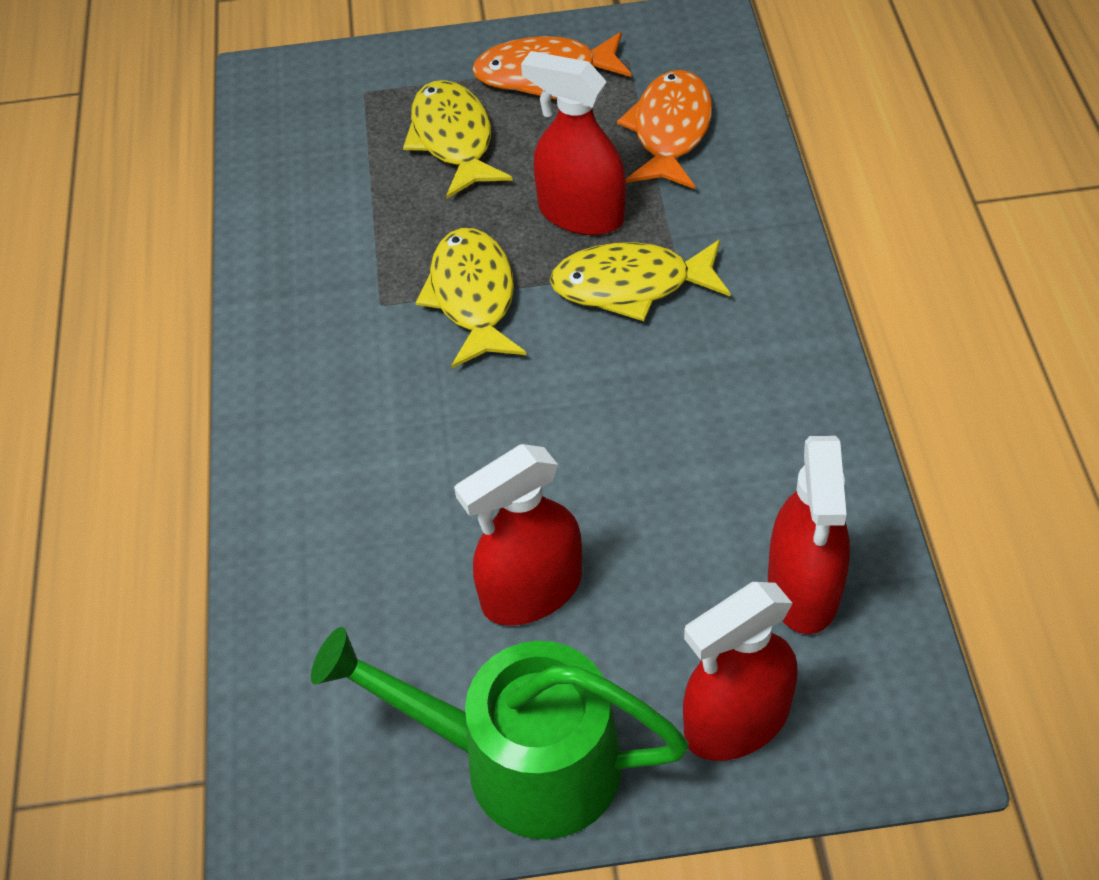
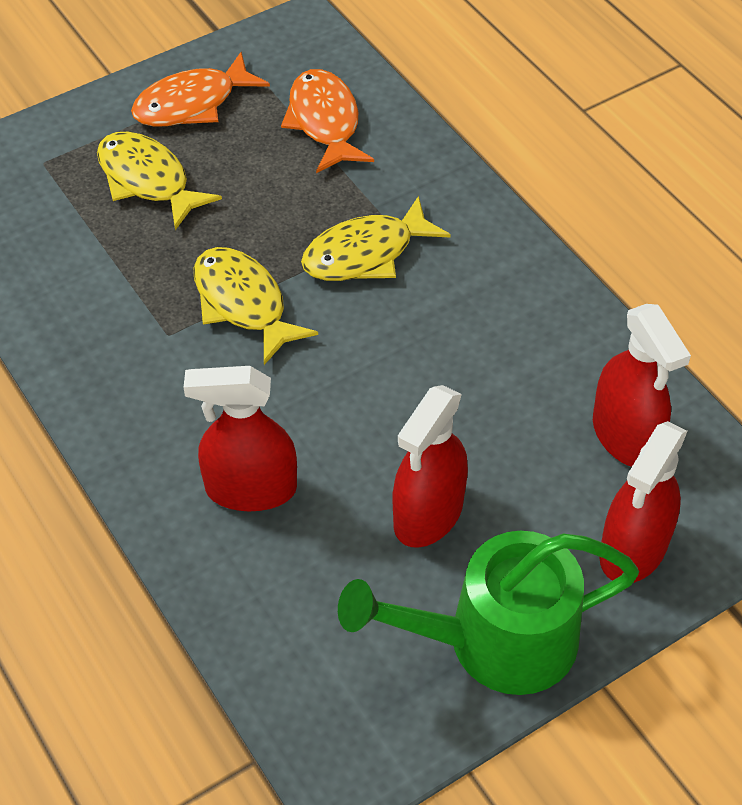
camera: 30 degrees left, 0 degrees up
red spray bottle [521,51,626,235] -> red spray bottle moved to [183,366,297,511]

